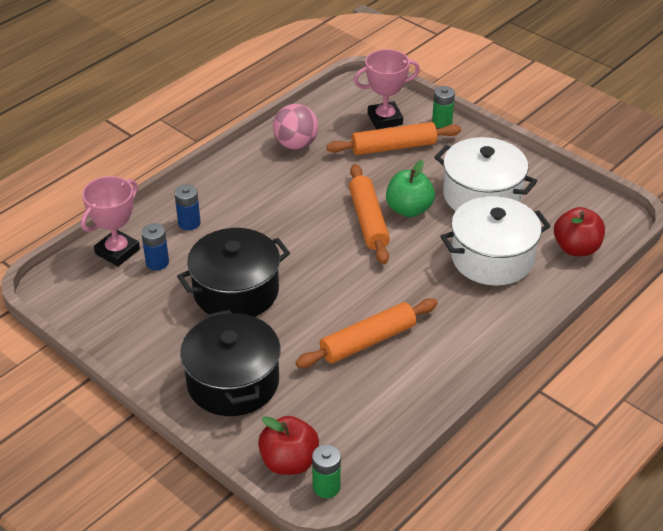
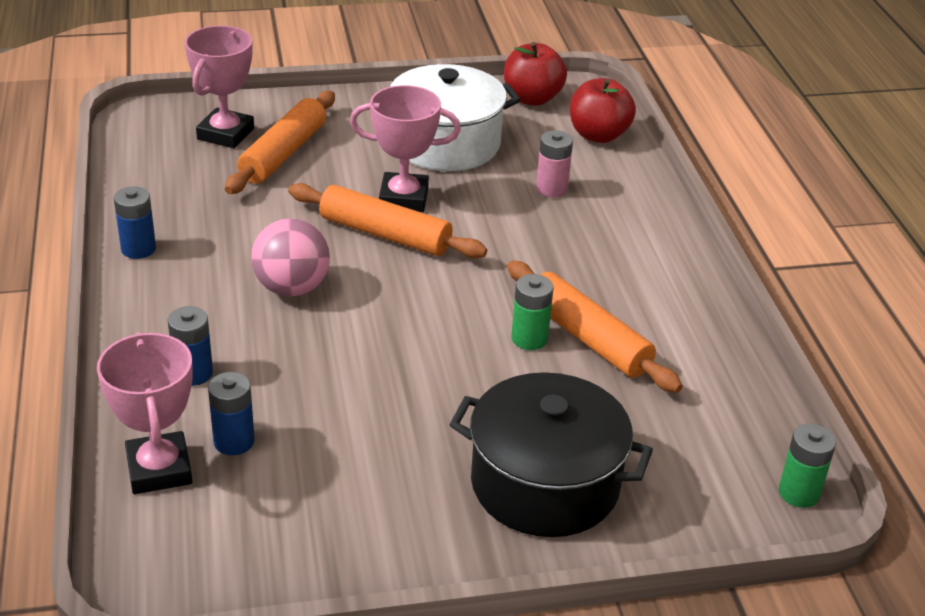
camera: 55 degrees left, 5 degrees down
black pot [177,228,290,317] -> none
red apple [258,416,319,475] -> red apple moved to [504,42,567,106]
pink ball [273,104,318,150] -> pink ball moved to [251,218,330,297]
orange rolling pin [295,298,438,368] -> orange rolling pin turned 45 degrees counterclockwise [507,261,683,393]
green apple [386,160,435,217] -> pink trophy [350,85,461,212]
green battery [432,86,455,128] -> green battery moved to [511,274,553,350]
white pot [440,196,551,286] -> pink battery [536,130,573,198]
none -> blue battery [114,186,156,259]

